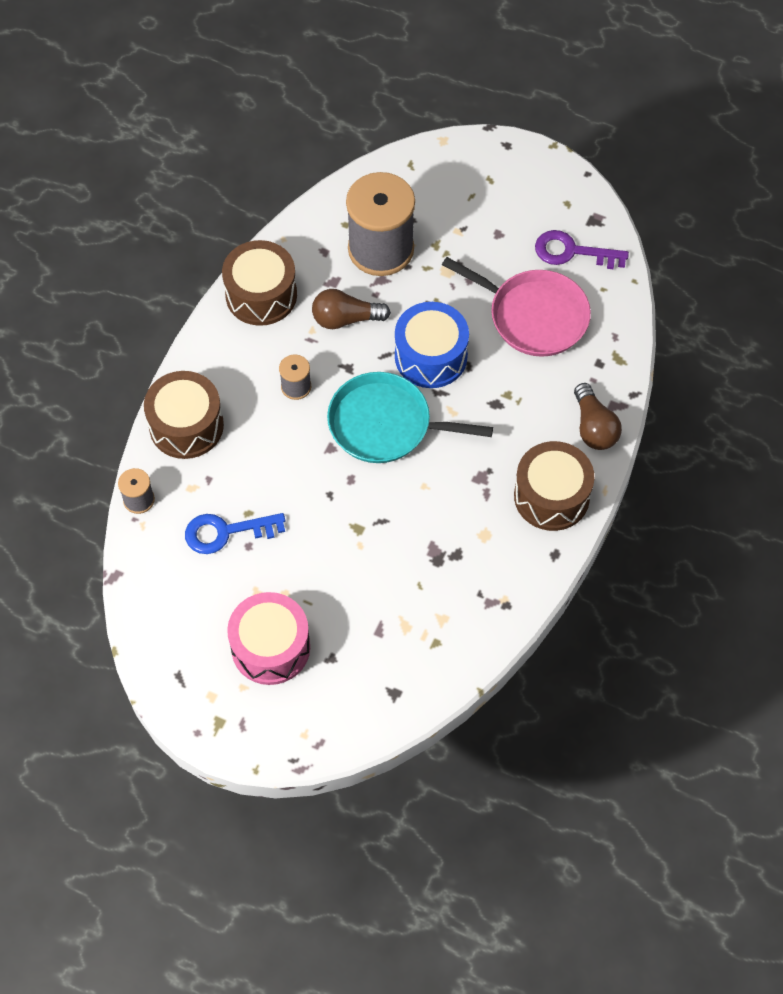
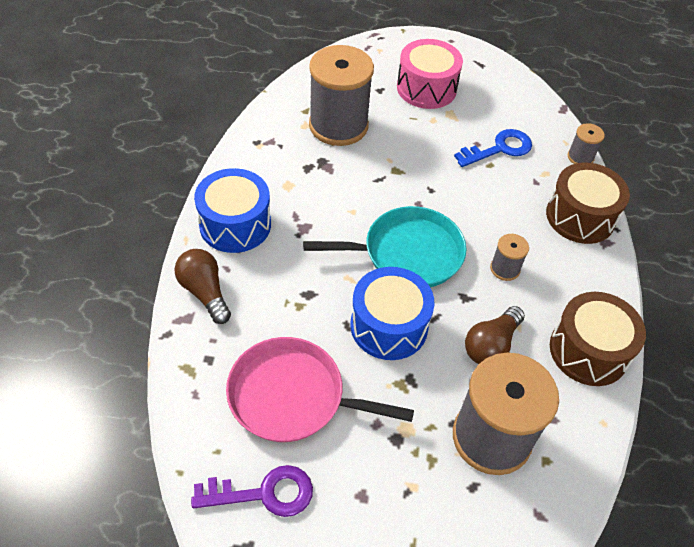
camera: 160 degrees right, 10 degrees down
brown light bulb [312,289,391,329] -> brown light bulb turned 150 degrees clockwise [465,306,525,364]
brown drum [514,441,594,531] -> blue drum [194,168,271,253]
none -> grey spool [309,45,374,146]

